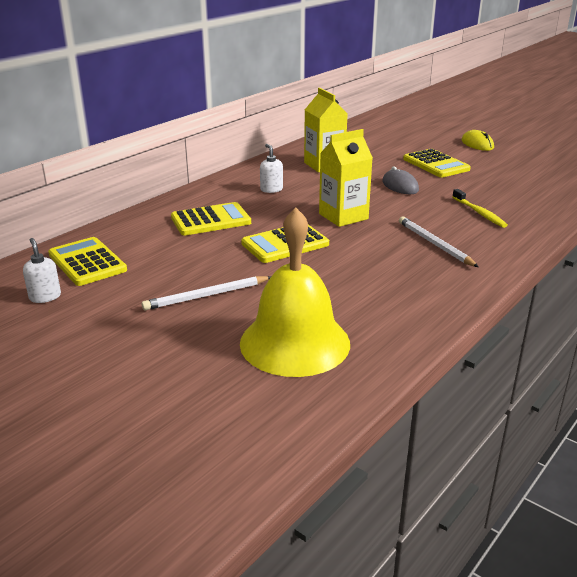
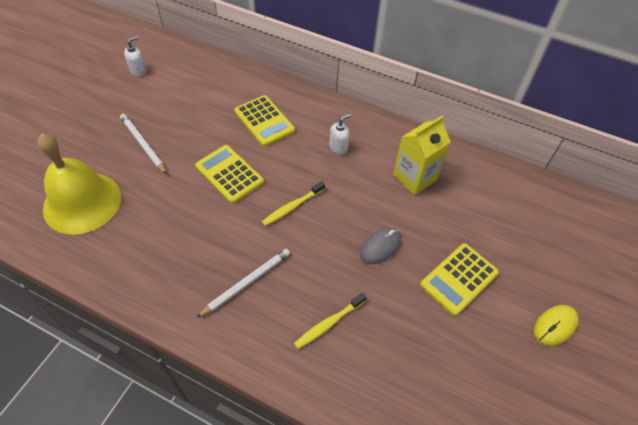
camera: 75 degrees right, 25 degrees up
yellow calculator [48,237,127,286] -> none
yellow carton [319,129,373,227] -> yellow toothbrush [262,181,325,226]

